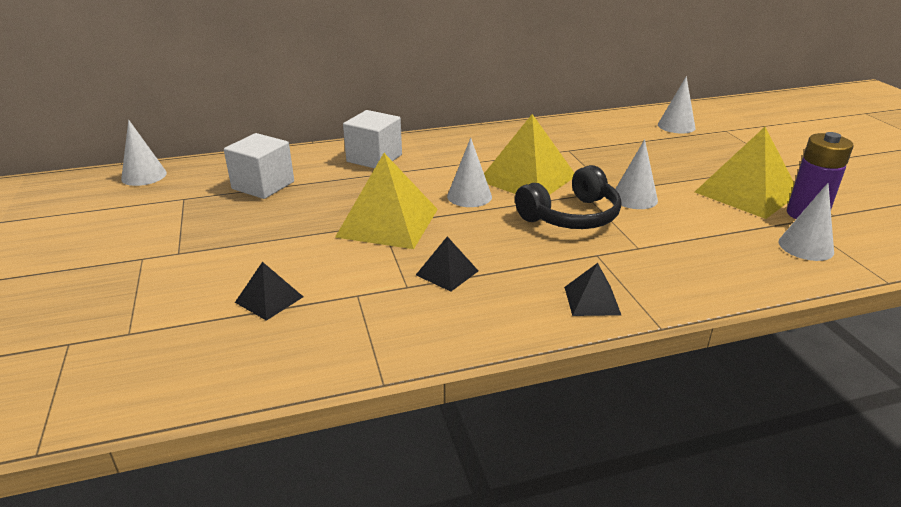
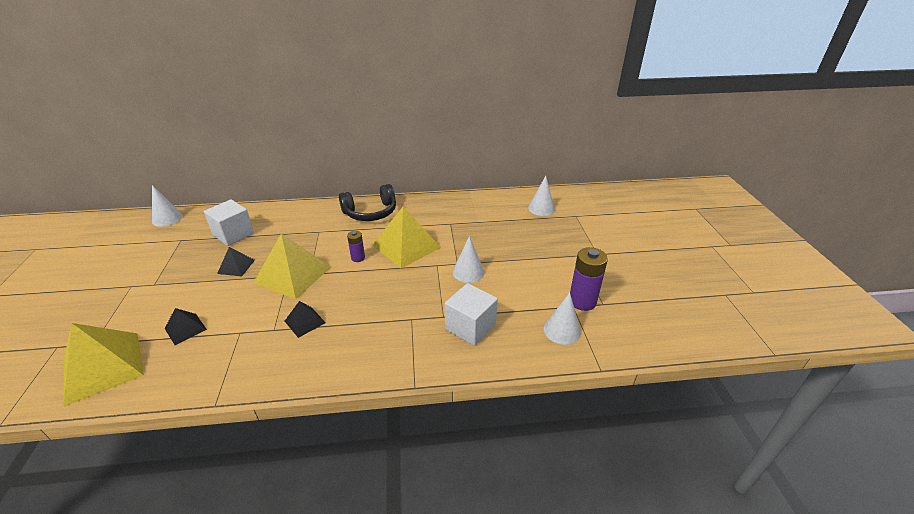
camera: 10 degrees right, 5 degrees up
white cube [343,110,402,168] -> white cube moved to [445,283,498,346]
white cone [447,138,492,207] -> purple battery [347,231,365,262]
black headphones [515,165,621,229] -> black headphones moved to [339,184,396,221]
black pyramid [564,263,621,316] -> black pyramid moved to [217,247,255,276]
yellow pyramid [695,127,795,219] -> yellow pyramid moved to [63,323,144,407]

